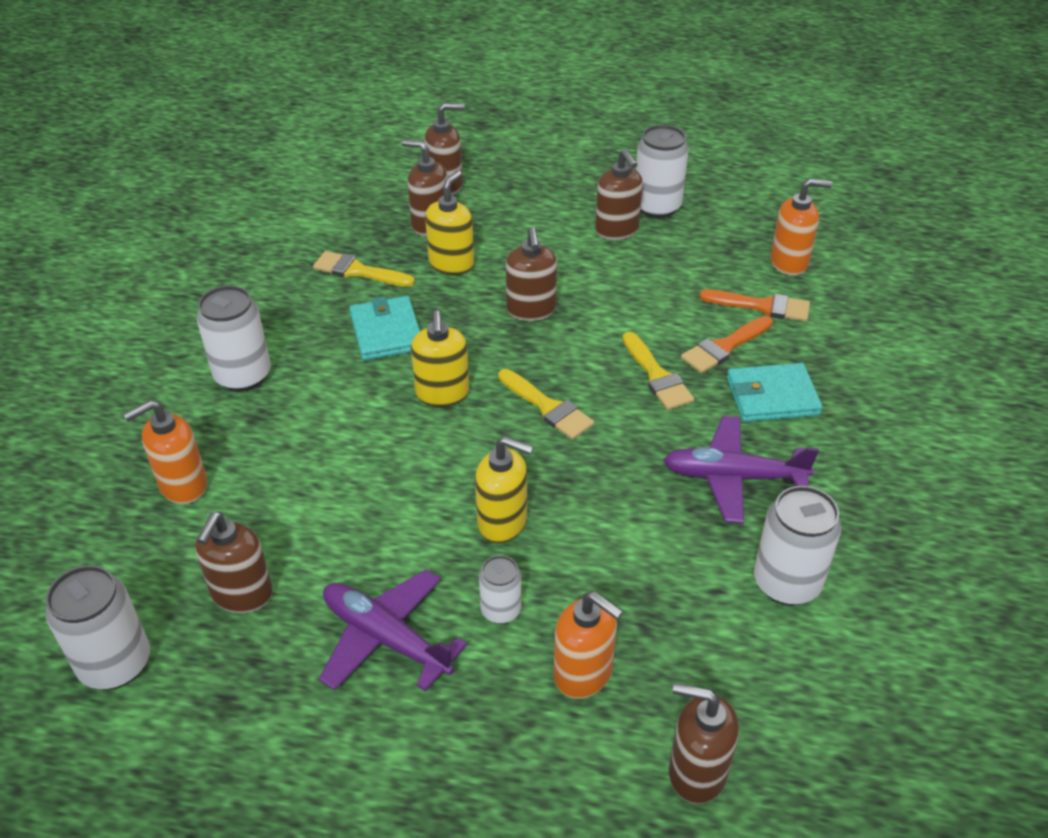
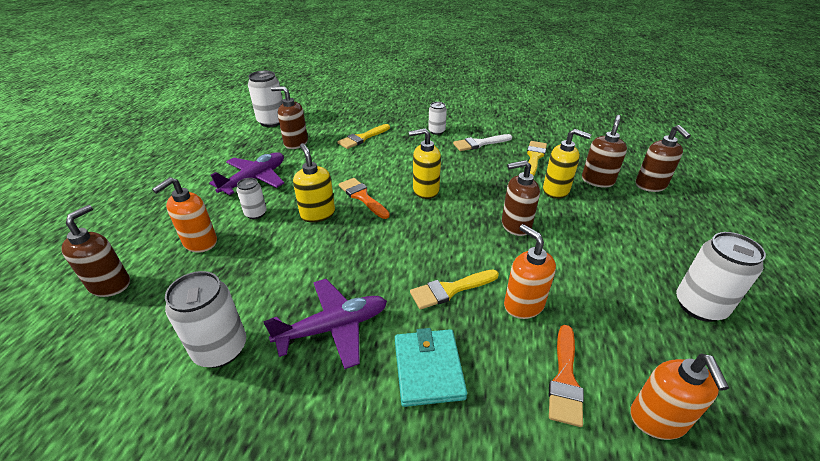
camera: 90 degrees right, 5 degrees down
orange soap dispenser [123,400,207,504] -> orange soap dispenser moved to [504,224,556,319]
white can [197,286,271,392] -> white can [428,102,447,135], size x0.58
turquoise wallet [349,296,420,361] -> none
yellow soap dispenser [475,436,533,543] -> yellow soap dispenser turned 135 degrees clockwise [293,143,335,222]
yellow brush [498,369,594,440] -> yellow brush moved to [337,124,390,149]
brown soap dispenser [595,149,643,240] -> none
purple plane [663,416,819,523] -> purple plane turned 60 degrees clockwise [263,279,387,369]
orange brush [681,316,773,373] -> orange brush moved to [339,178,390,219]
none -> white brush [453,134,512,151]

